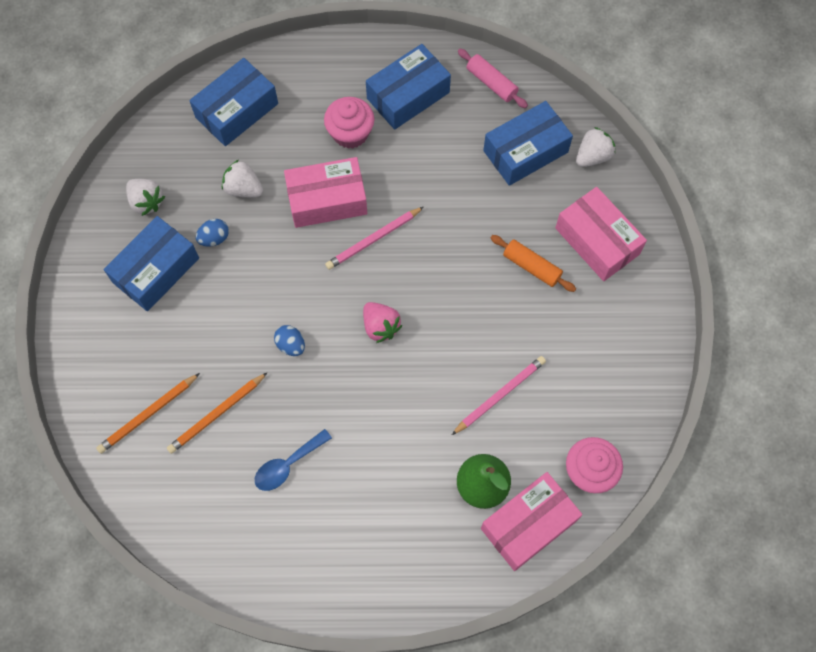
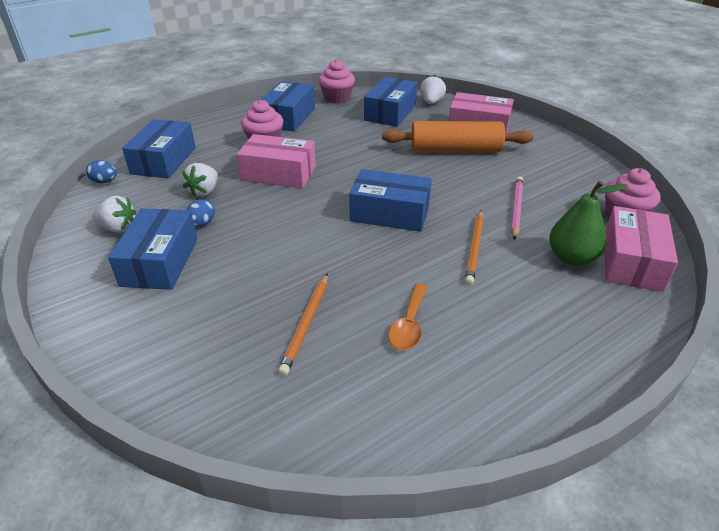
camera: 35 degrees left, 30 degrees down
orange pencil [96,373,200,454] -> orange pencil moved to [465,210,484,285]
white strawberry [222,160,263,197] -> white strawberry turned 60 degrees counterclockwise [182,163,218,197]
blue spoon [255,429,332,491] -> orange spoon [388,284,427,350]
blue egg [274,325,305,356] -> blue egg moved to [86,160,117,184]
pink box [284,157,367,228] -> pink box turned 60 degrees clockwise [237,134,316,188]
pink pencil [325,207,424,270] -> none
pink strawberry [363,302,402,343] -> blue box [349,169,432,232]
pink rolling pin [458,49,528,108] -> pink cupcake [319,59,355,104]
orange rolling pin [491,235,576,292] -> orange rolling pin [382,121,533,152], size x1.84

